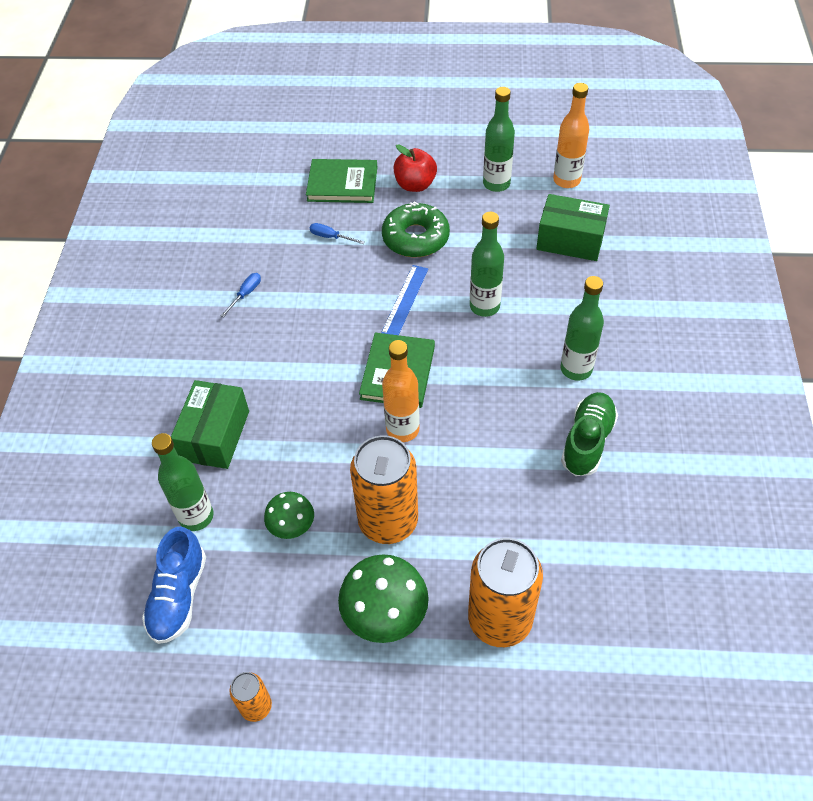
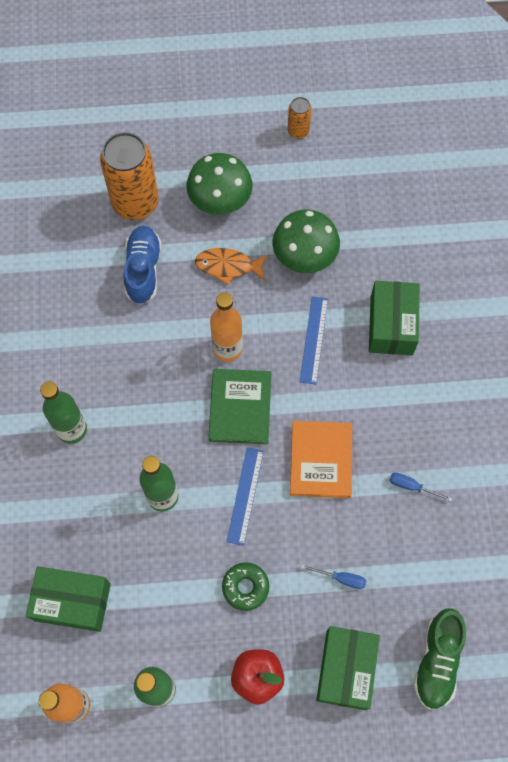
camera: 170 degrees right, 15 degrees up
blue shoe [142,527,206,644] -> blue shoe moved to [123,226,162,305]
green bottle [152,433,214,531] -> none
blue screwdriver [221,273,261,317] -> blue screwdriver turned 90 degrees clockwise [390,472,452,502]
green mushroom [264,492,314,539] -> green mushroom [273,210,340,273], size x1.66
green book [306,159,377,203] -> green box [316,626,380,710]
orange can [350,435,418,544] -> orange fish [195,248,268,285]
green donut [382,202,450,257] -> green donut [222,562,269,611], size x0.62
green shoe [561,392,618,476] -> green shoe moved to [413,608,466,710]
none -> orange book [290,421,352,498]
none -> blue ruler [300,296,328,385]

